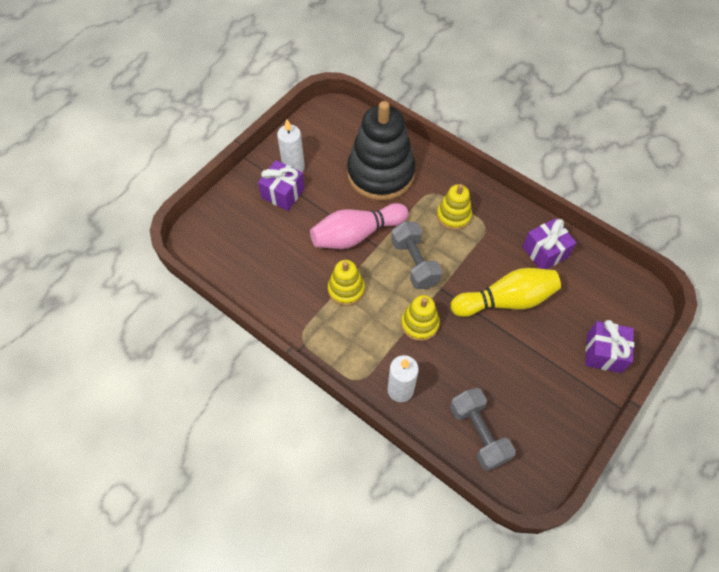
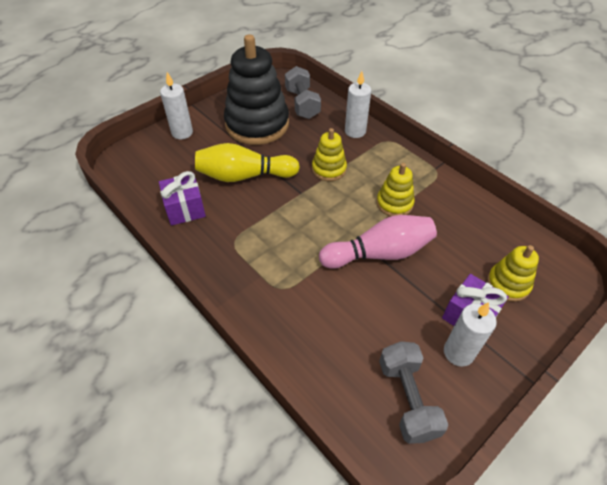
camera: 170 degrees left, 10 degrees down
black stacking toy [347,101,416,201] -> black stacking toy moved to [224,35,289,145]
grey dumbbell [391,222,443,289] -> grey dumbbell moved to [379,341,448,444]
yellow stacking toy [437,184,472,230] -> yellow stacking toy moved to [487,245,539,302]
purple gift [585,320,634,373] -> white candle [160,72,193,139]

